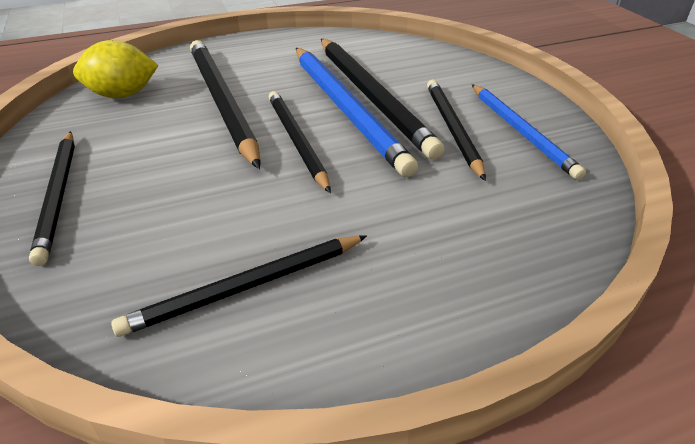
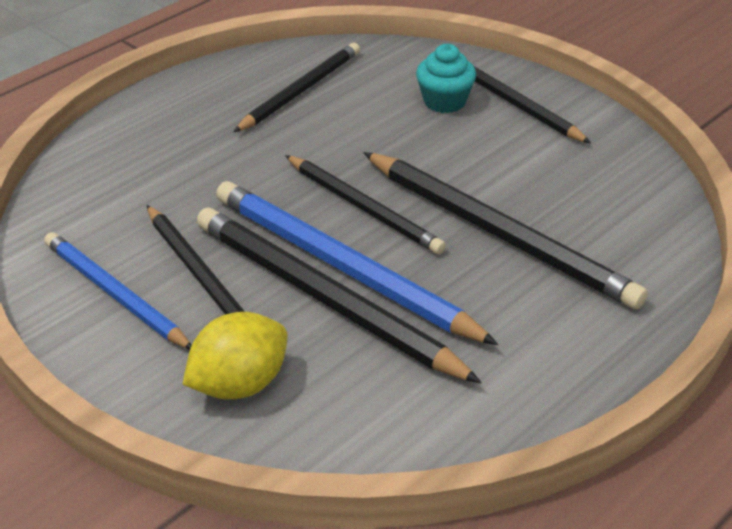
camera: 155 degrees right, 0 degrees up
yellow lemon [73,40,159,98] -> yellow lemon moved to [183,312,287,399]
none -> turquoise cupcake [416,44,476,113]

